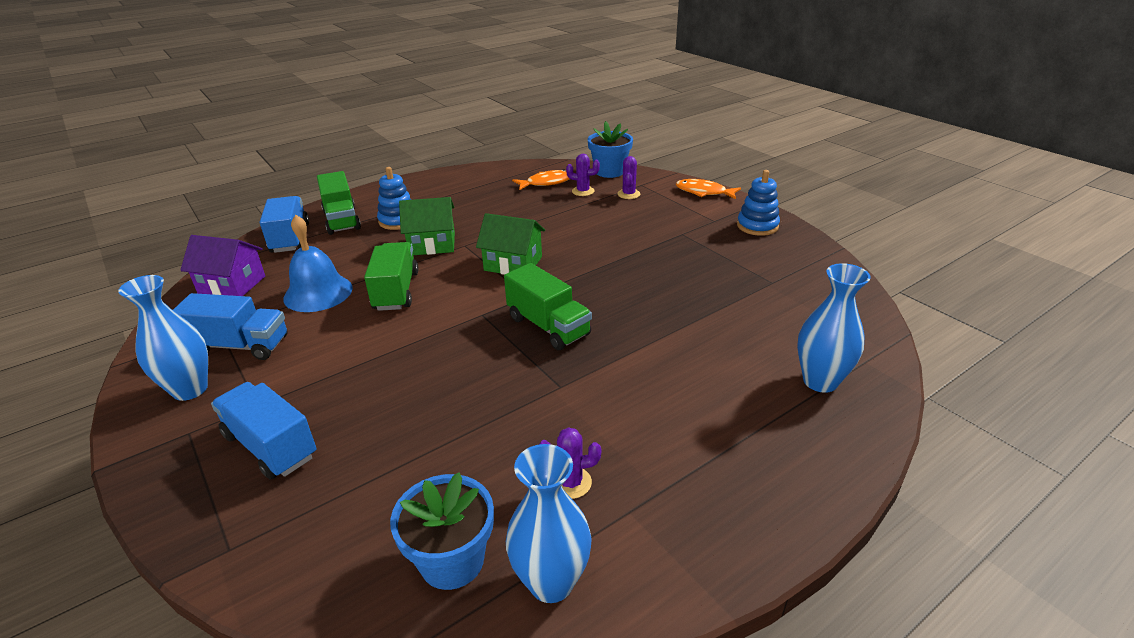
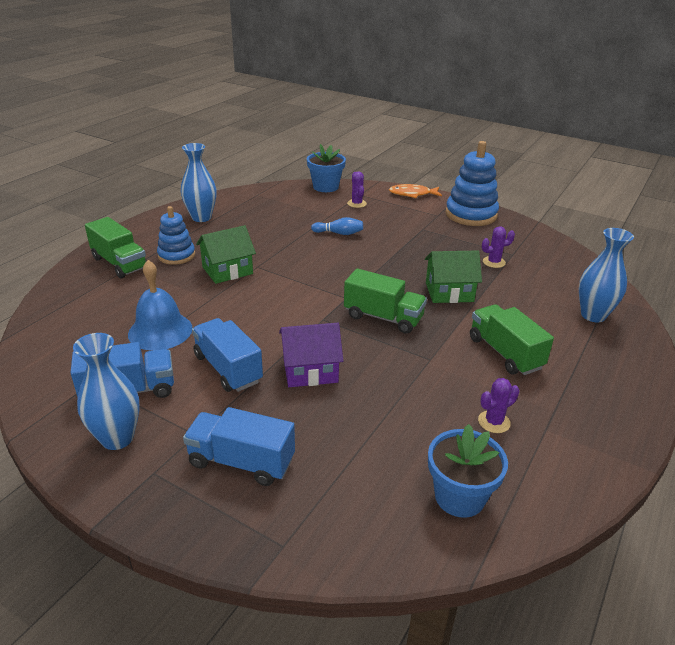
camera: 25 degrees left, 0 degrees up
purple house [180,235,265,296] -> purple house moved to [279,323,343,387]
blue truck [260,196,309,253] -> blue truck moved to [192,318,263,392]
green truck [364,242,419,311] -> green truck moved to [470,304,554,375]
green house [476,213,545,275] -> green house moved to [425,251,482,303]
blue vase [506,444,592,603] -> blue vase moved to [181,143,217,222]
orange fish [512,169,570,190] -> none
purple cactus [566,154,600,196] -> purple cactus moved to [482,226,515,268]
blue stacking toy [737,170,780,236] -> blue stacking toy [446,141,499,226], size x1.60
none -> blue bowling pin [311,217,363,235]

